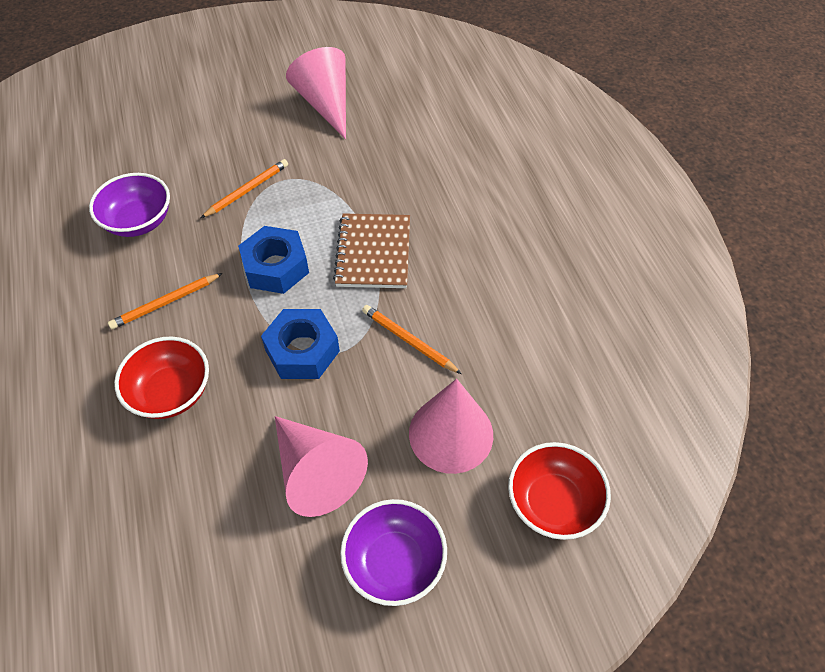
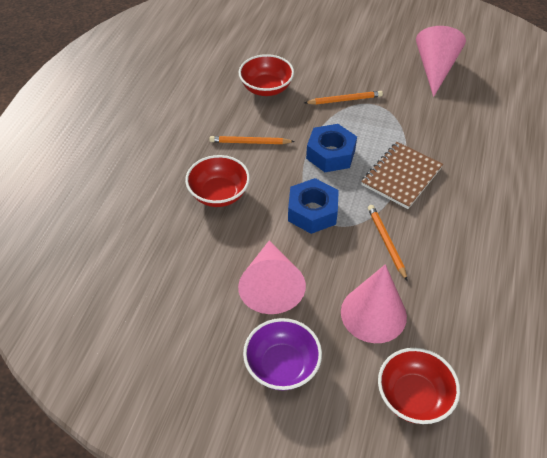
camera: 35 degrees right, 5 degrees down
purple bowl [89,173,170,237] -> red bowl [239,54,294,96]

